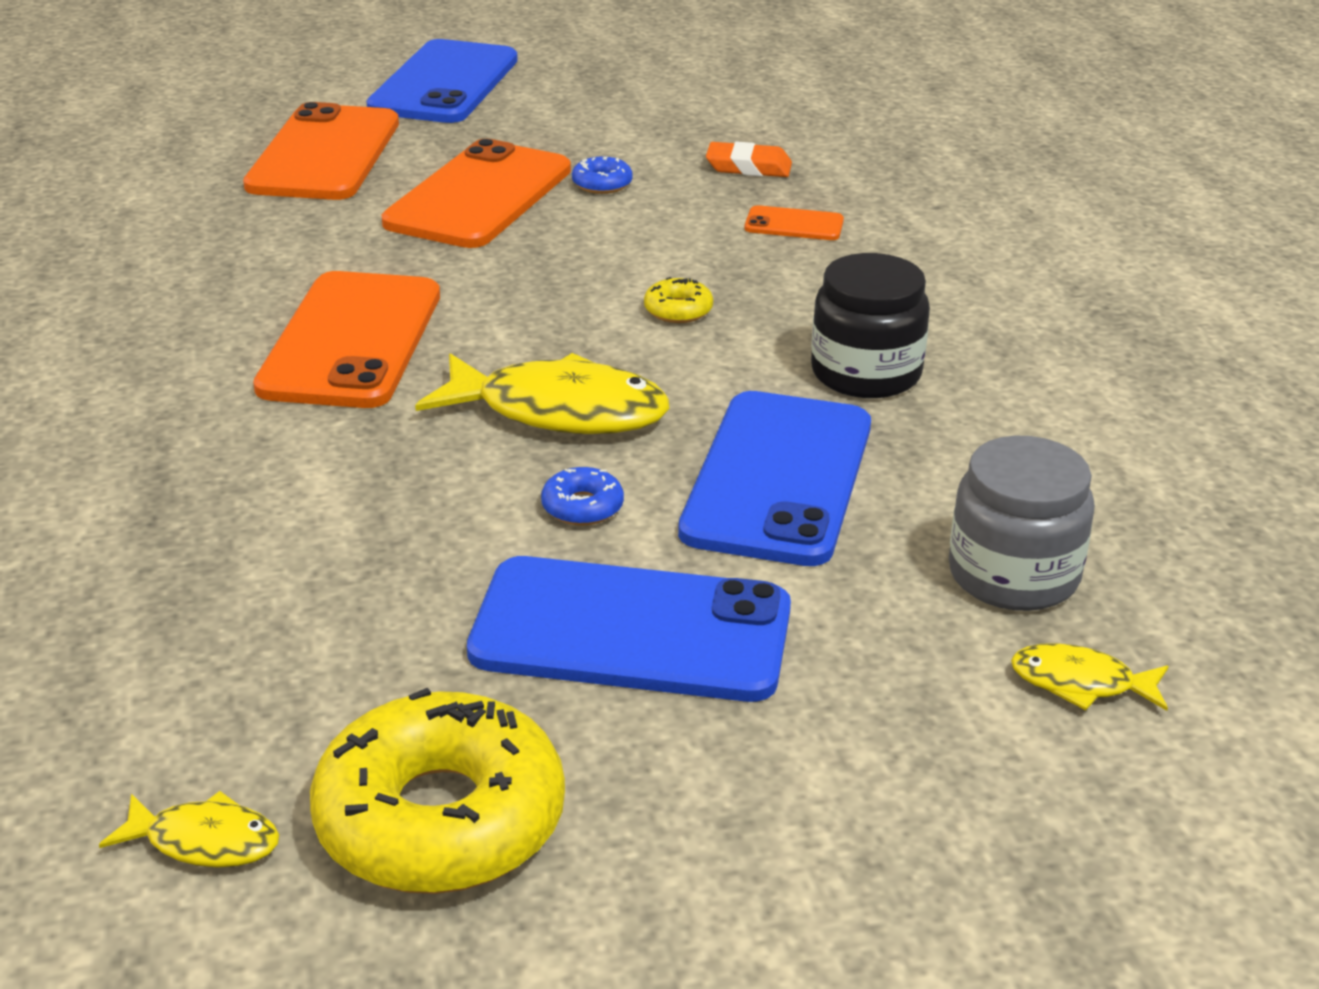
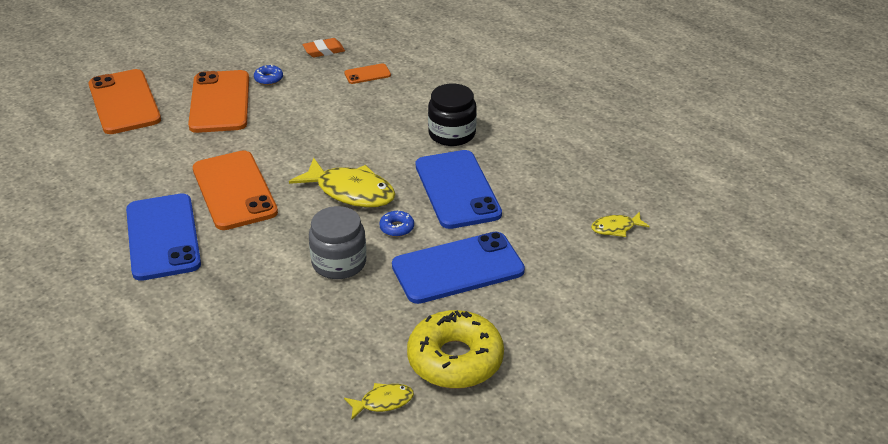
camera: 30 degrees left, 5 degrees up
blue phone [366,39,518,123] -> blue phone moved to [126,193,201,281]
yellow fish [415,353,669,434] -> yellow fish turned 45 degrees clockwise [289,158,396,207]
yellow donut [644,277,713,323] -> none
grey jar [949,436,1095,611] -> grey jar moved to [309,206,366,279]

